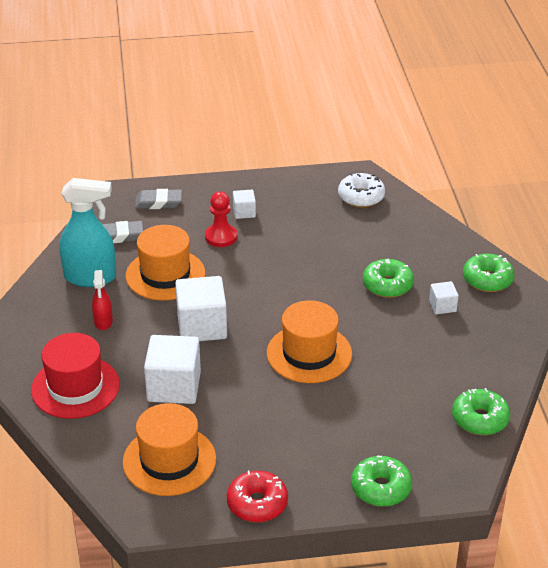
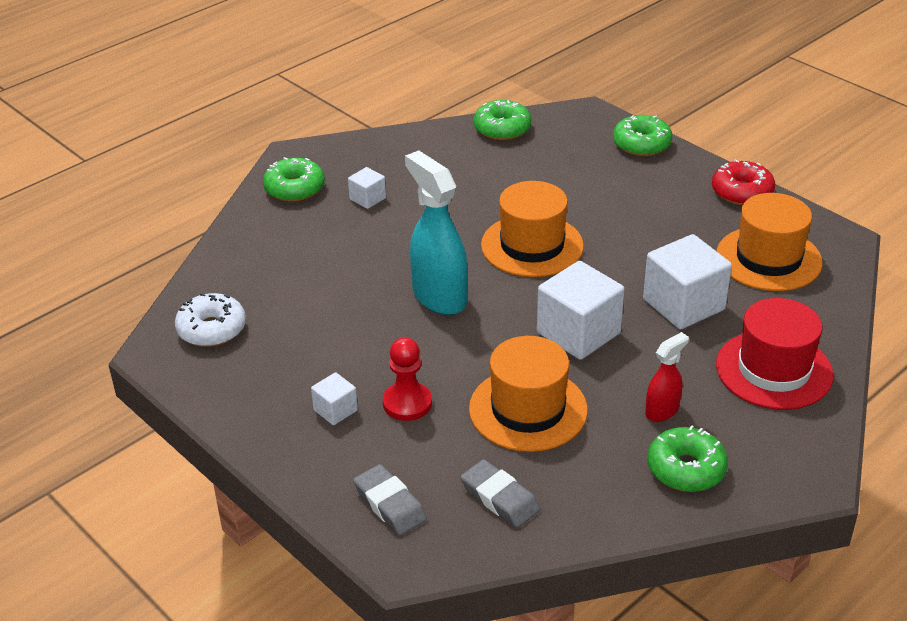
camera: 125 degrees left, 0 degrees up
turquoise spray bottle [60,178,116,287] -> turquoise spray bottle moved to [405,151,468,315]
green donut [363,259,414,298] -> green donut moved to [647,425,728,492]

